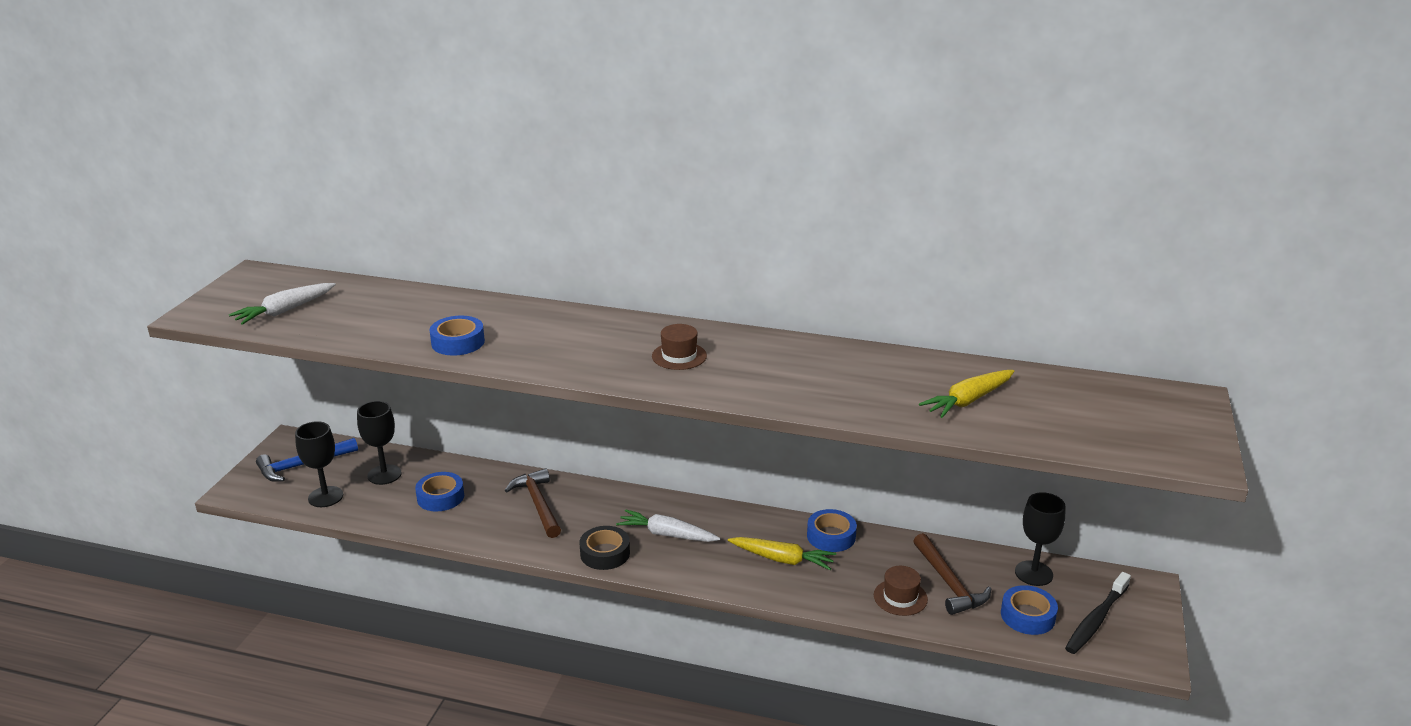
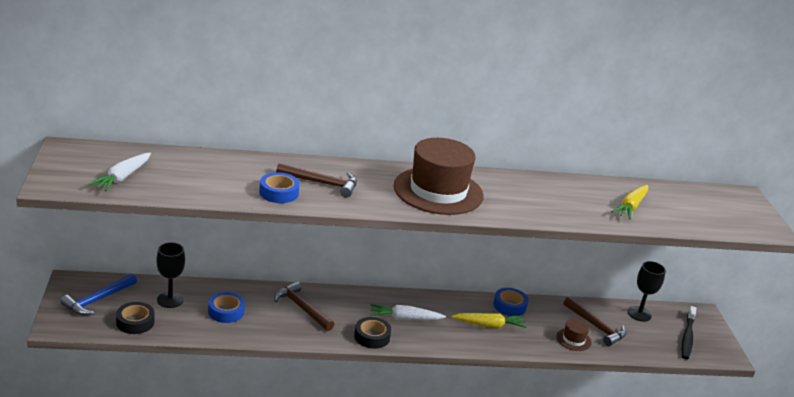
camera: 25 degrees left, 0 degrees up
black goblet [295,421,343,507] -> black tape [116,302,154,334]
brown hat [652,324,707,370] -> brown hat [394,138,484,215], size x2.36
blue tape [1001,585,1058,635] -> none
none -> brown hammer [276,163,357,198]

